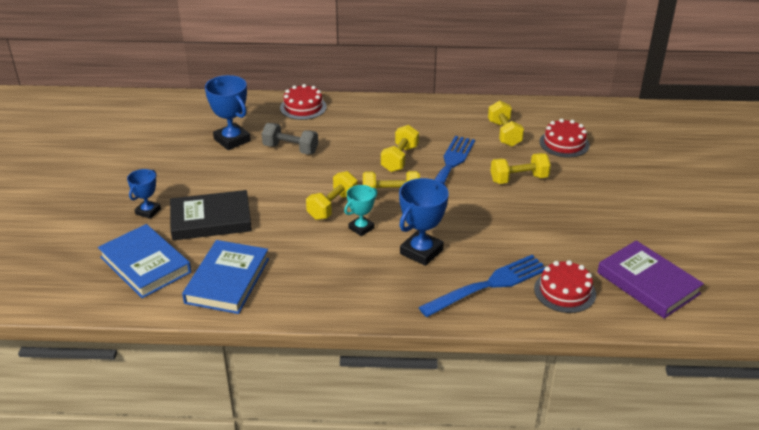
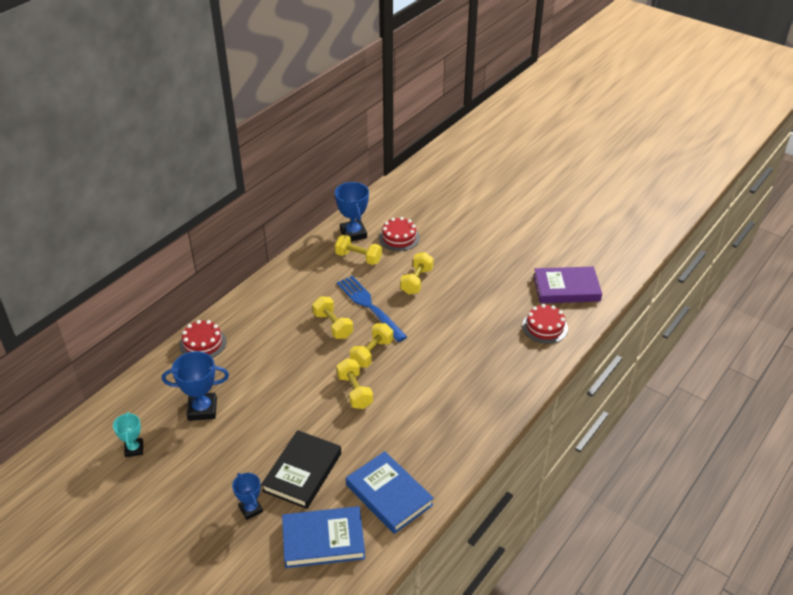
camera: 55 degrees left, 5 degrees up
grey dumbbell [262,123,318,154] -> none
turquoise trophy [344,185,377,236] -> turquoise trophy moved to [113,412,143,457]
blue trophy [399,178,449,266] -> blue trophy moved to [335,182,369,242]
blue fork [418,255,546,317] -> none

